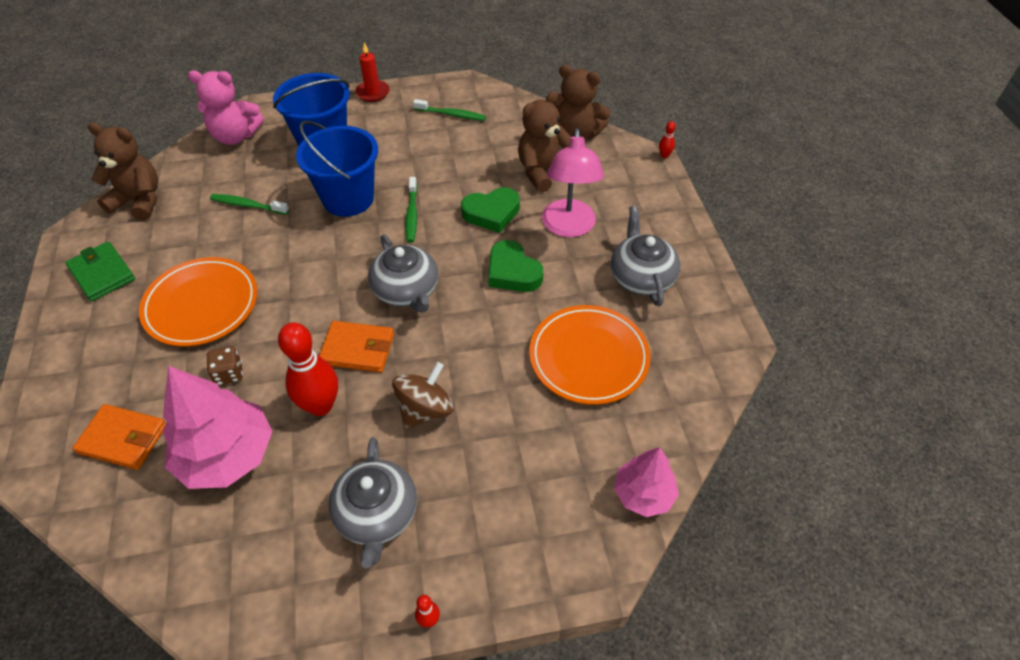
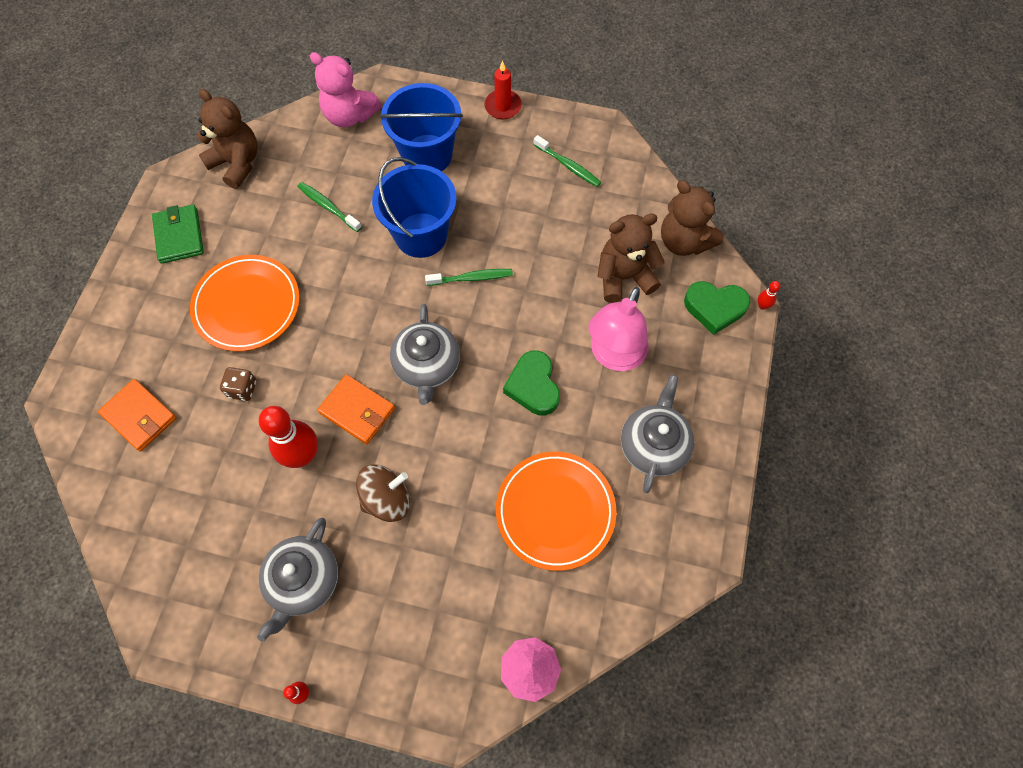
camera: 25 degrees right, 15 degrees up
pink tree [162,366,273,489] -> none
green toothbrush [405,177,417,243] -> green toothbrush turned 120 degrees counterclockwise [425,269,513,286]
green heart [461,187,520,233] -> green heart moved to [684,281,750,335]

